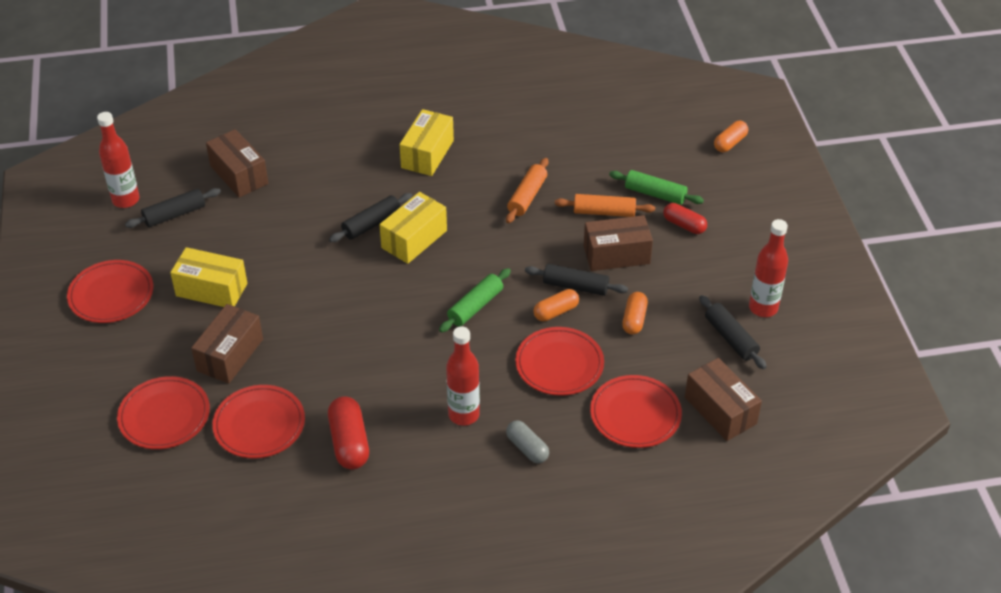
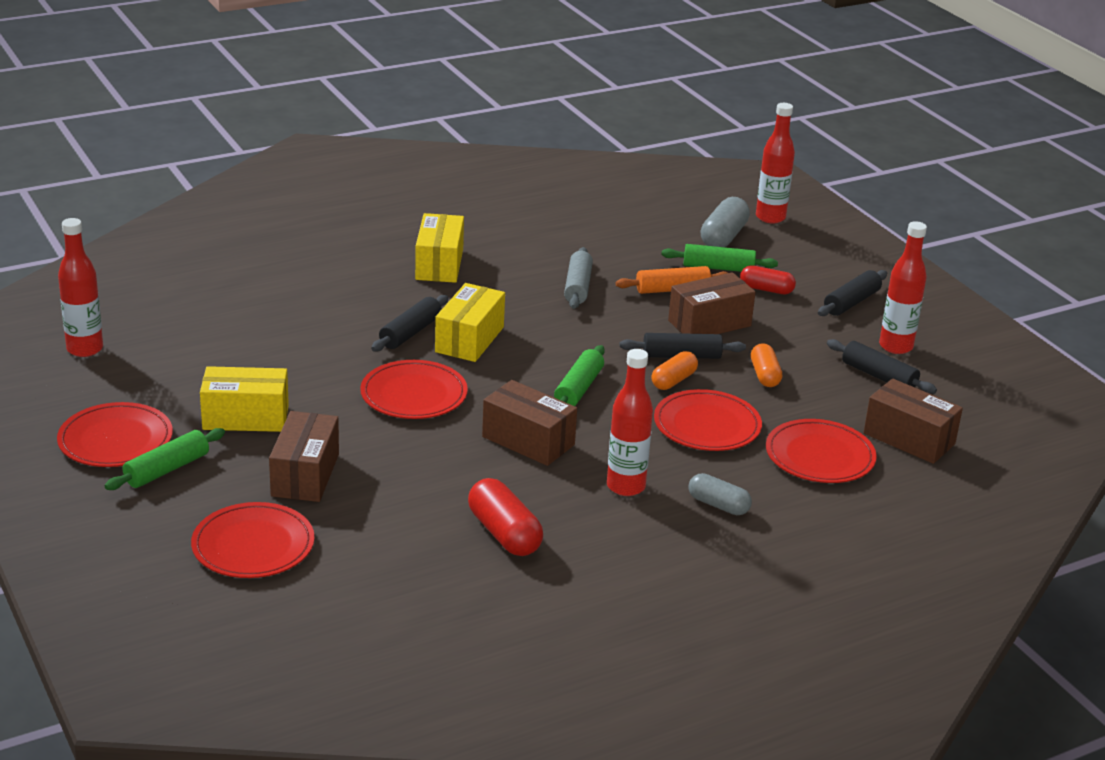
camera: 20 degrees left, 15 degrees down
black rolling pin [125,188,221,228] -> black rolling pin moved to [818,270,887,316]
brown box [206,129,268,197] -> brown box moved to [482,380,577,466]
red plate [212,385,305,458] -> red plate moved to [360,360,468,419]
orange rolling pin [506,158,548,223] -> grey rolling pin [564,247,593,309]
orange capsule [714,121,748,152] -> red bottle [756,103,795,224]
none -> green rolling pin [105,428,225,490]
none -> grey capsule [701,197,750,247]

